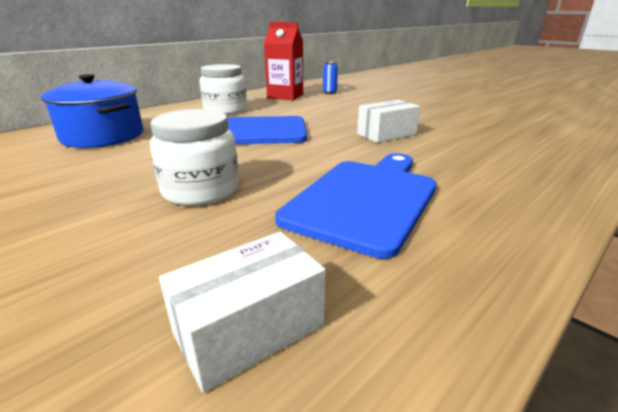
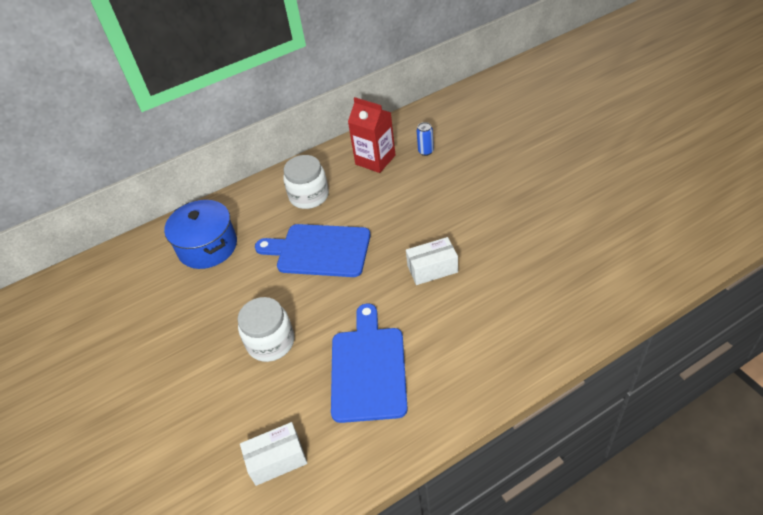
camera: 20 degrees right, 20 degrees up
blue cutting board [275,153,437,259] -> blue cutting board turned 45 degrees counterclockwise [331,303,408,423]

